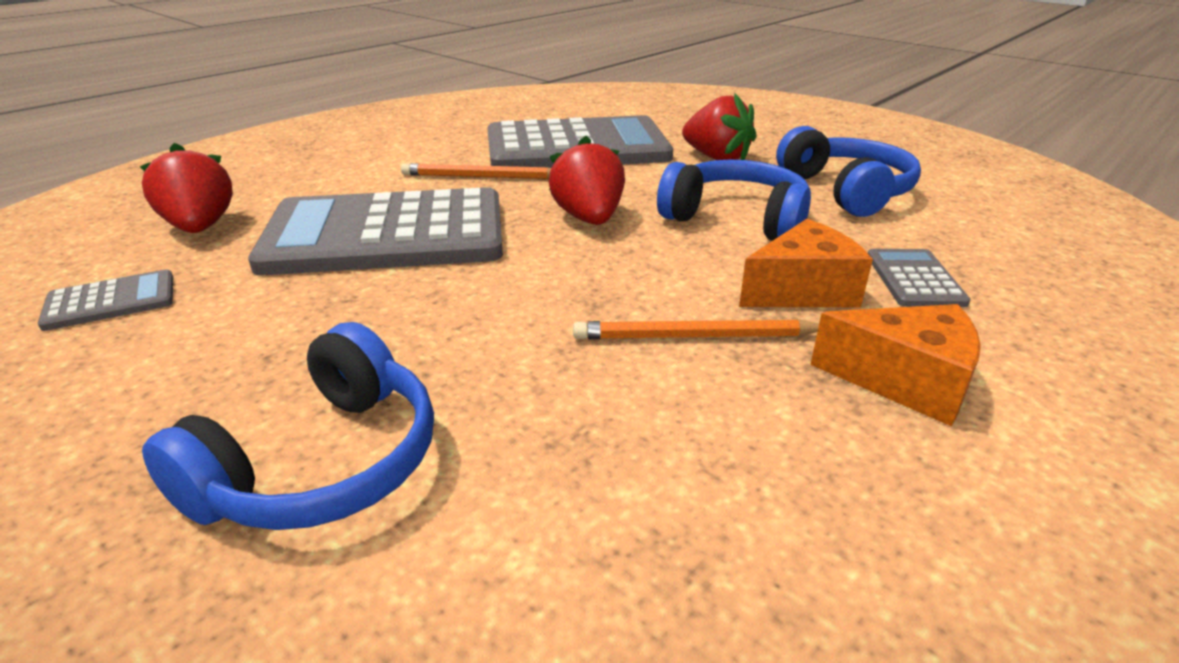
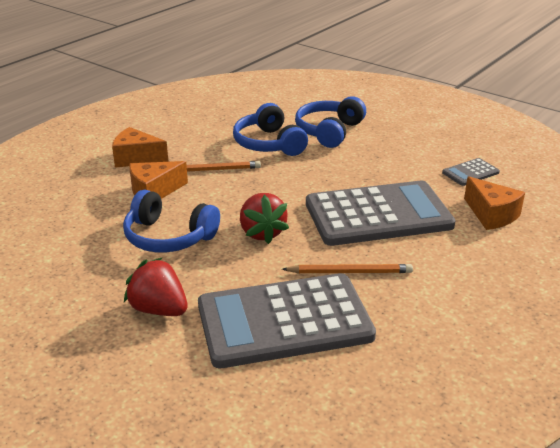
camera: 175 degrees right, 0 degrees up
red strawberry [140,143,233,233] -> orange cheese [464,176,525,230]
blue headphones [776,126,921,217] -> blue headphones moved to [233,103,308,156]
grey calculator [868,249,971,307] -> none

